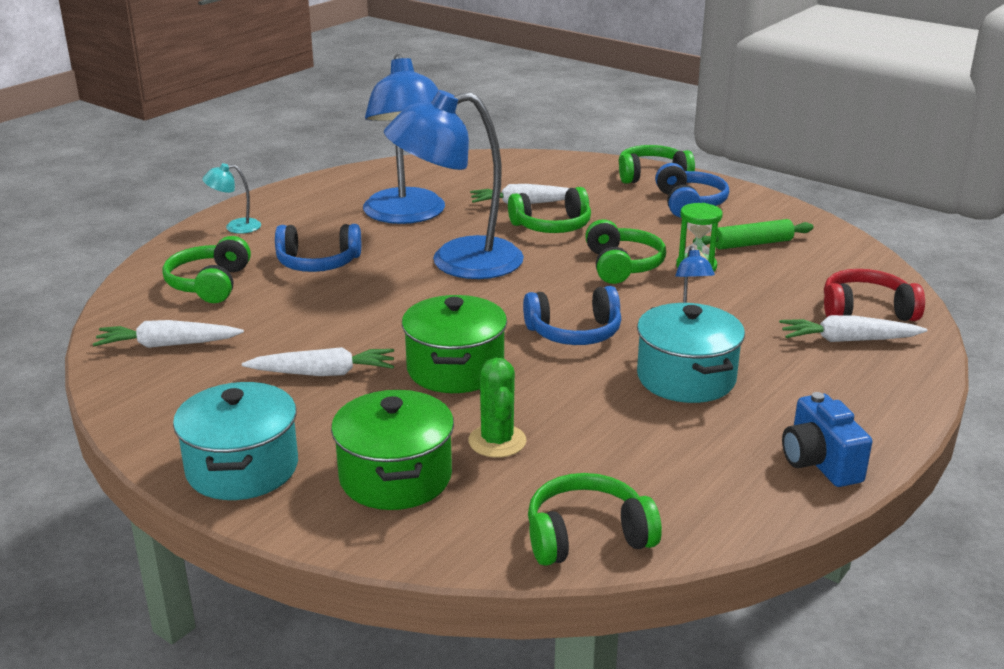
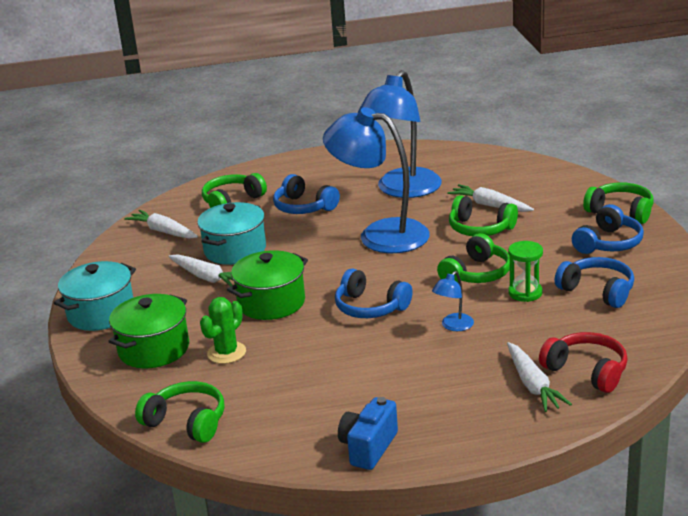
camera: 45 degrees right, 0 degrees up
turquoise lamp [202,163,261,234] -> none
turquoise pot [637,303,745,403] -> turquoise pot moved to [197,202,266,265]
green rolling pin [693,219,813,250] -> blue headphones [555,257,634,308]
white carrot [779,315,927,342] -> white carrot turned 150 degrees counterclockwise [507,342,572,412]

